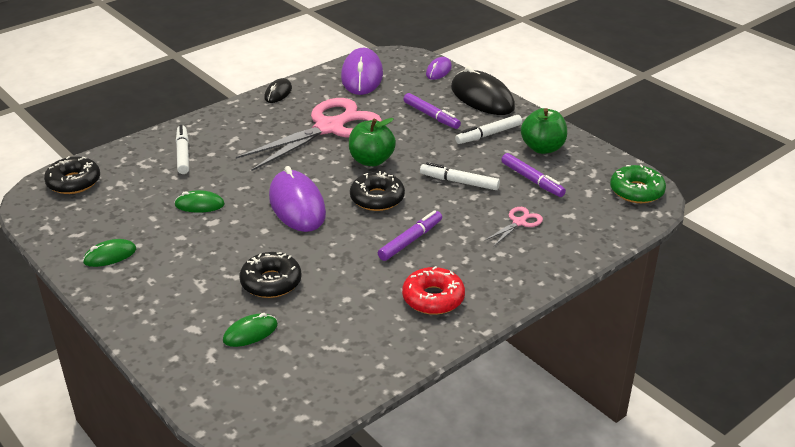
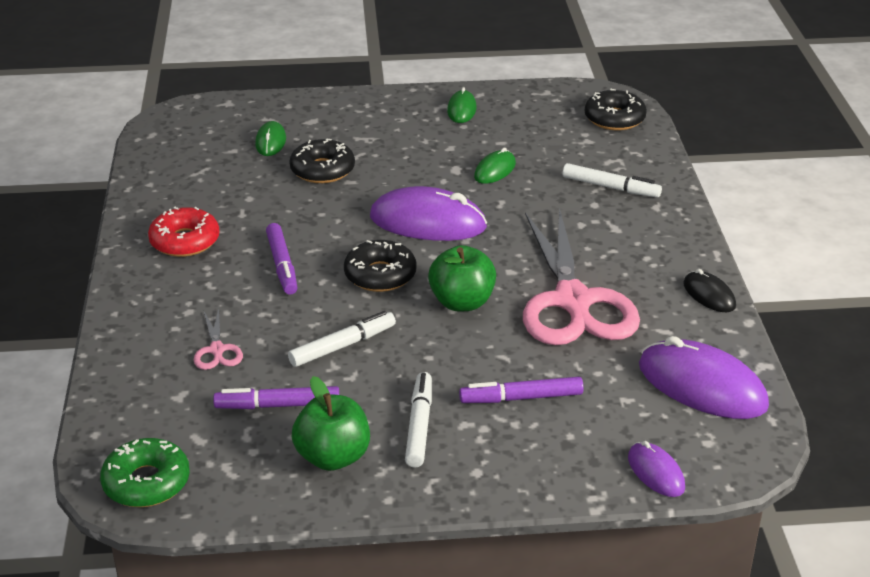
camera: 125 degrees right, 0 degrees up
black mouse [451,66,515,115] -> none

